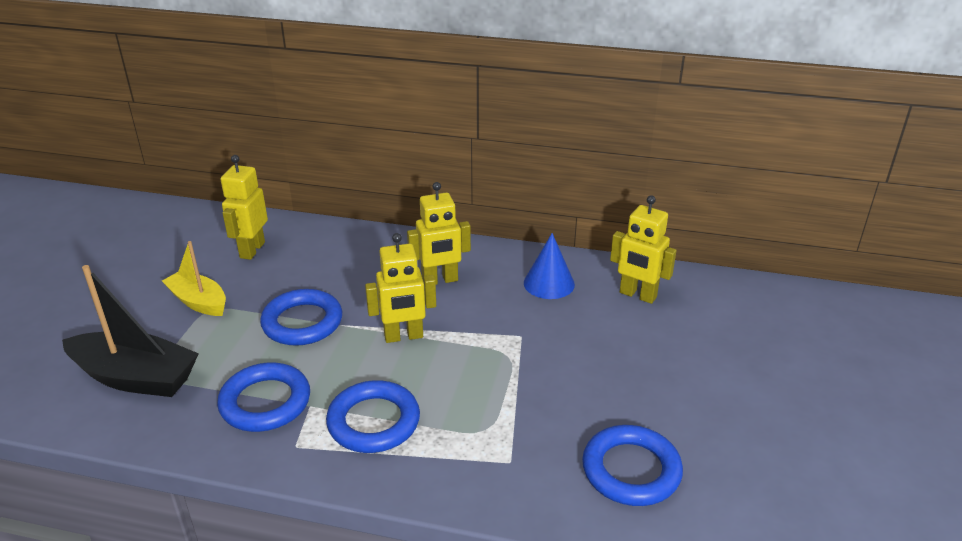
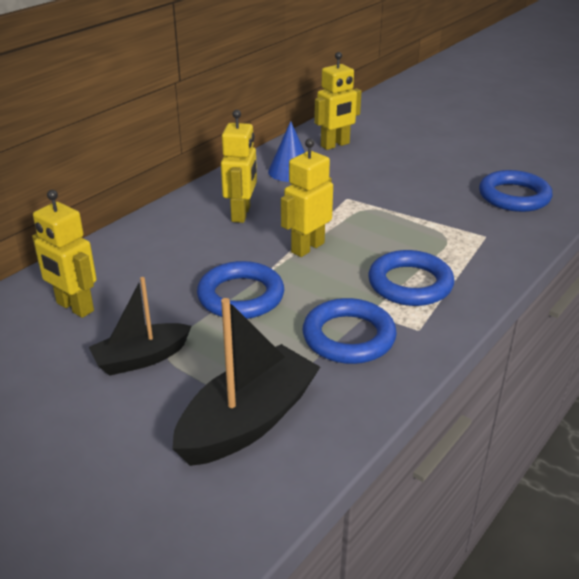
camera: 65 degrees left, 0 degrees up
yellow boat [162,241,226,316] -> black boat [89,277,191,376]
yellow robot [365,233,436,343] -> yellow robot turned 150 degrees counterclockwise [281,138,333,257]

